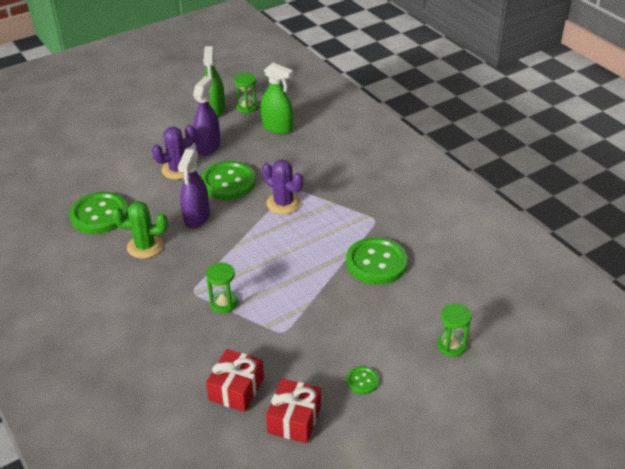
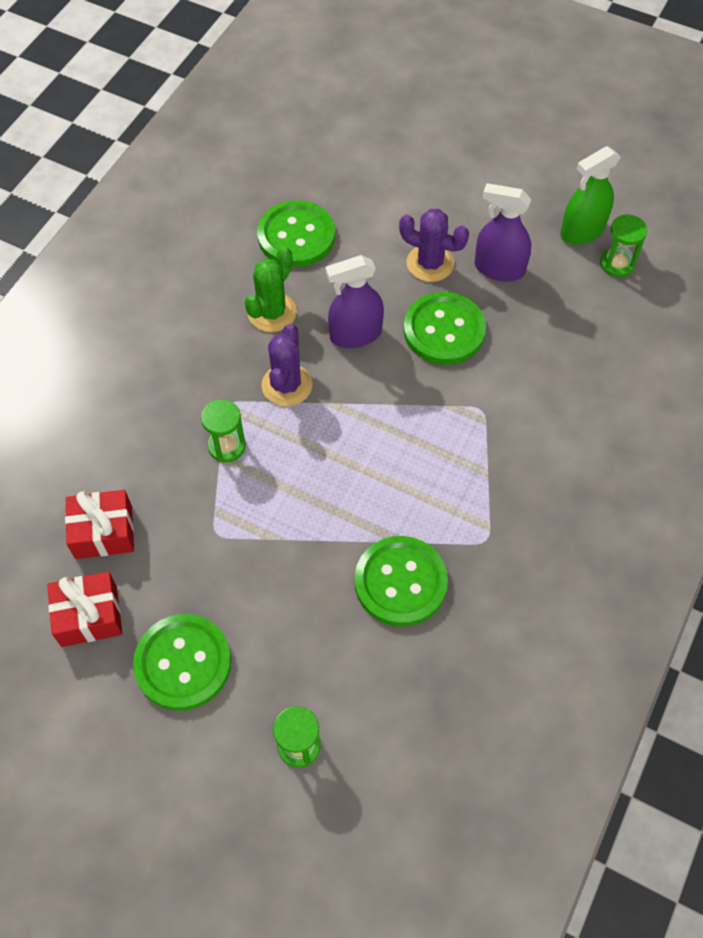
camera: 60 degrees right, 20 degrees up
green cactus [111,201,168,259] -> green cactus turned 60 degrees clockwise [245,247,297,332]
purple spray bottle [193,76,220,156] -> purple spray bottle turned 150 degrees counterclockwise [475,183,531,281]
green spray bottle [261,63,293,134] -> none
purple cactus [262,159,303,214] -> purple cactus moved to [261,324,313,407]
green button [346,366,379,394] -> green button [133,614,231,710], size x2.16

